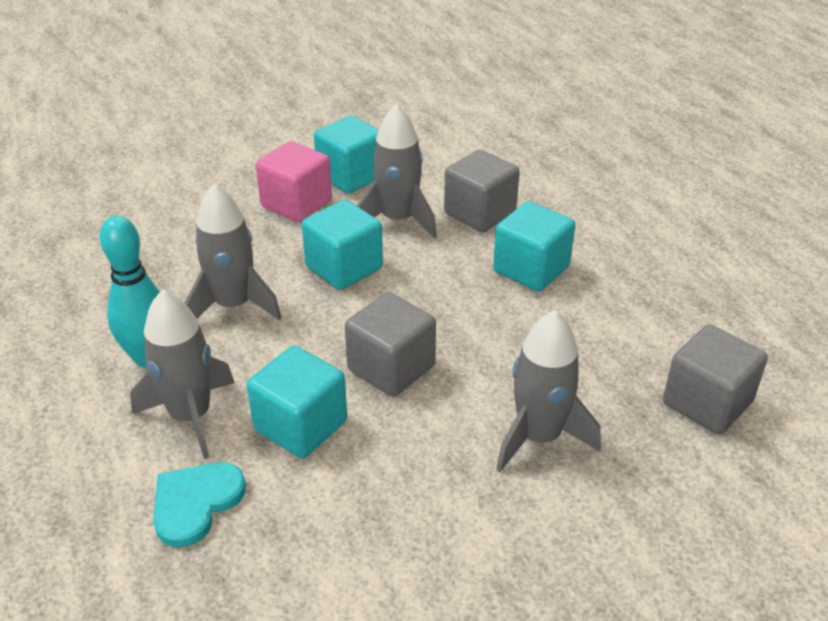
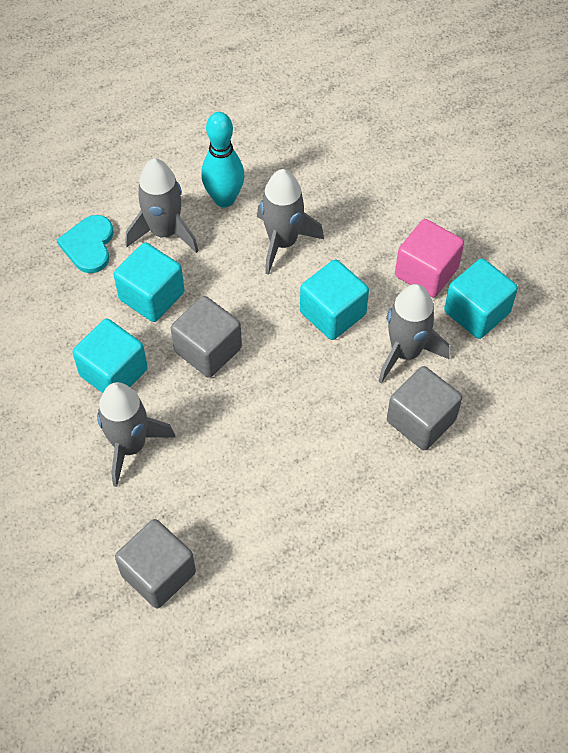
camera: 90 degrees right, 20 degrees up
turquoise heart [153,462,246,547] -> turquoise heart turned 120 degrees counterclockwise [57,215,114,273]
turquoise cube [493,201,575,291] -> turquoise cube moved to [72,319,148,393]

